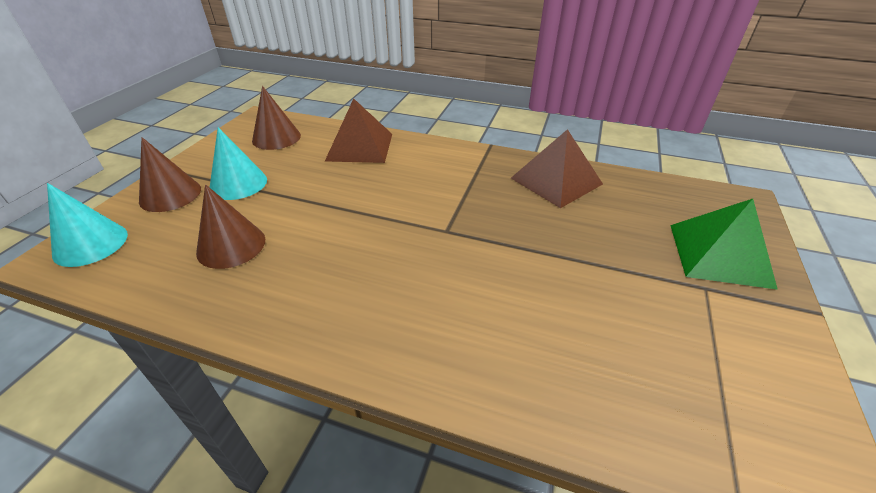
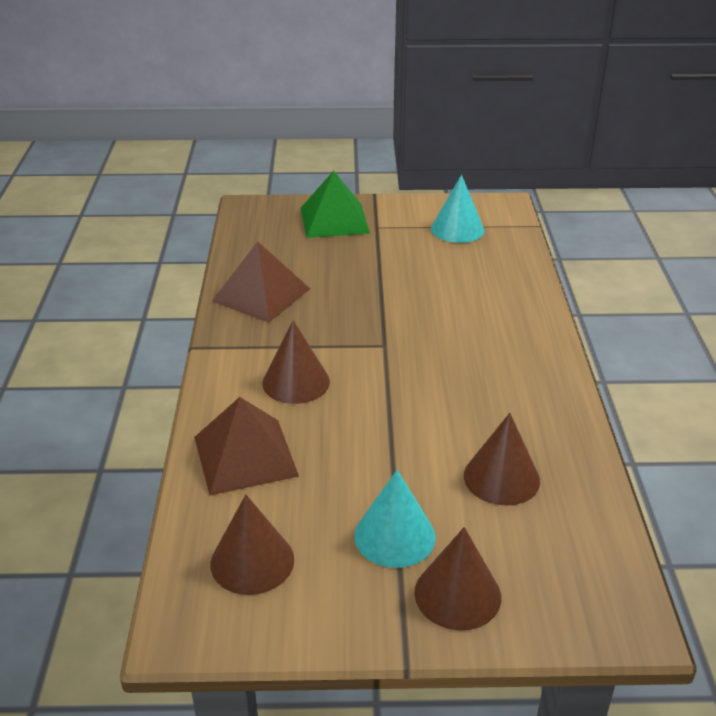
camera: 110 degrees left, 5 degrees down
turquoise cone [47,183,128,267] -> turquoise cone moved to [431,175,485,243]
none -> brown cone [263,320,330,404]

